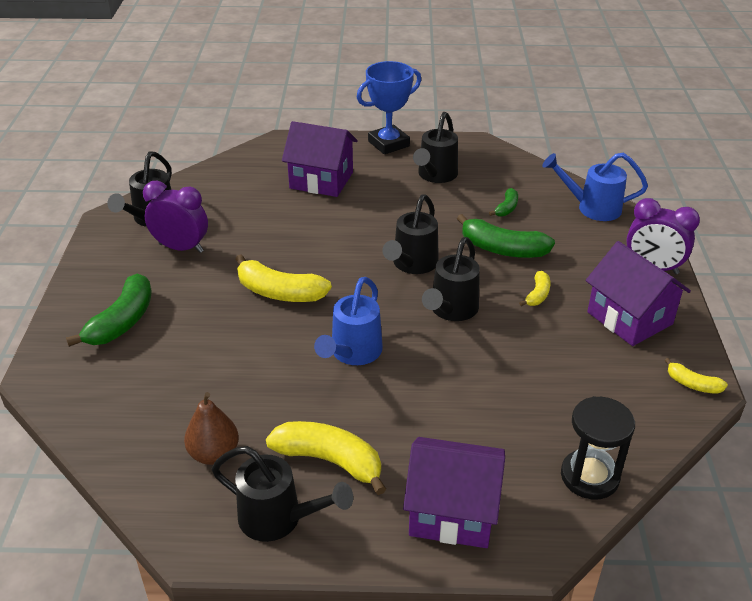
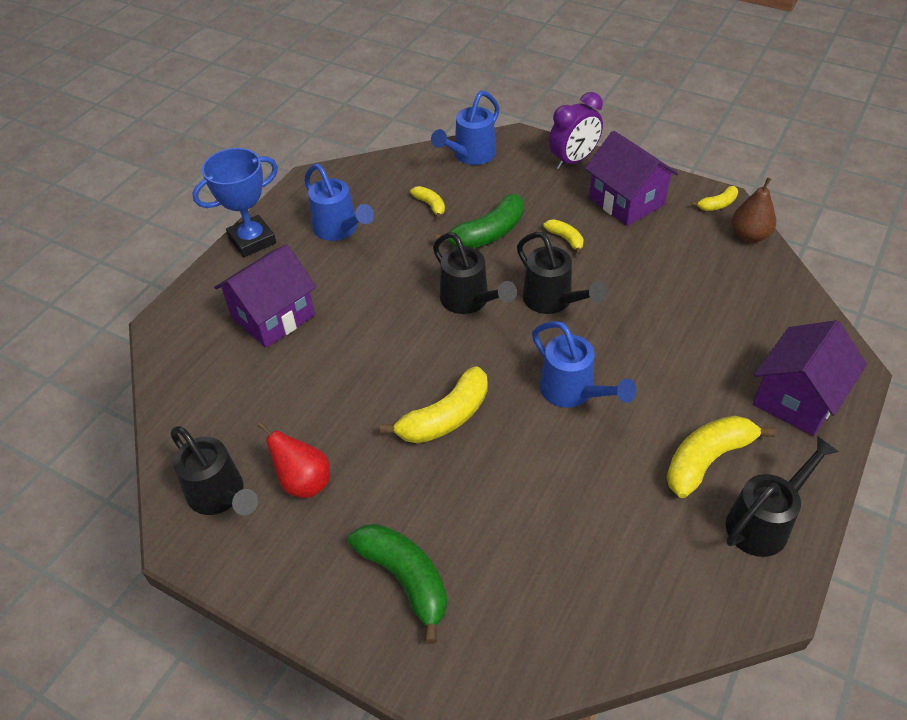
camera: 60 degrees left, 10 degrees up
purple clock [143,181,208,253] -> red pear [257,422,330,498]
brown pear [184,392,239,465] -> brown pear moved to [732,177,776,243]
blue trophy [357,61,421,154] -> blue trophy turned 60 degrees clockwise [192,148,278,257]
black watering can [413,112,458,183] -> blue watering can [304,164,374,241]
green banana [489,188,518,217] -> yellow banana [410,186,445,220]
black hourglass [561,396,635,500] -> none
purple house [586,241,691,346] -> purple house turned 60 degrees clockwise [585,131,678,226]

